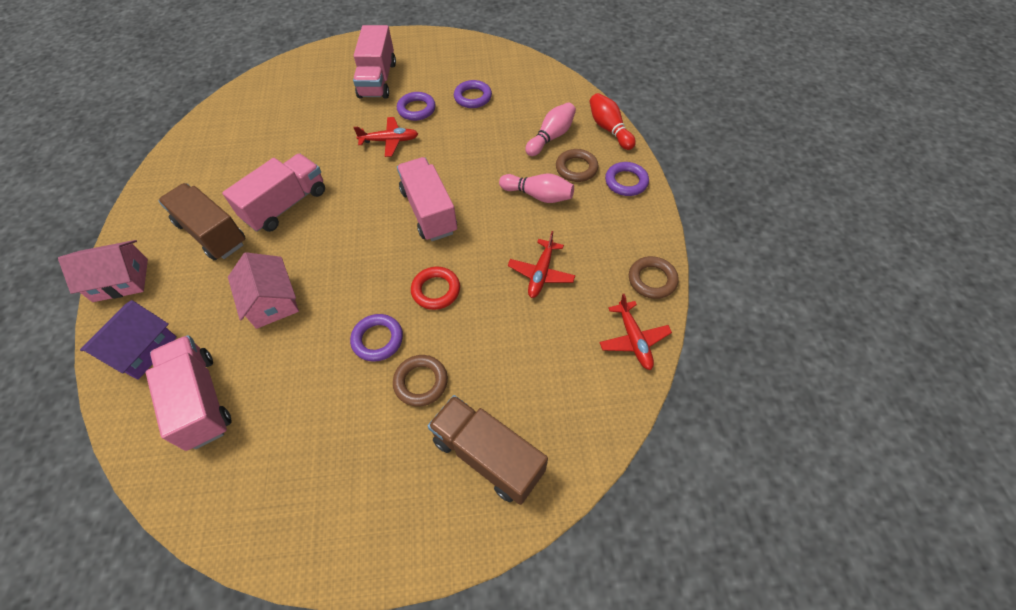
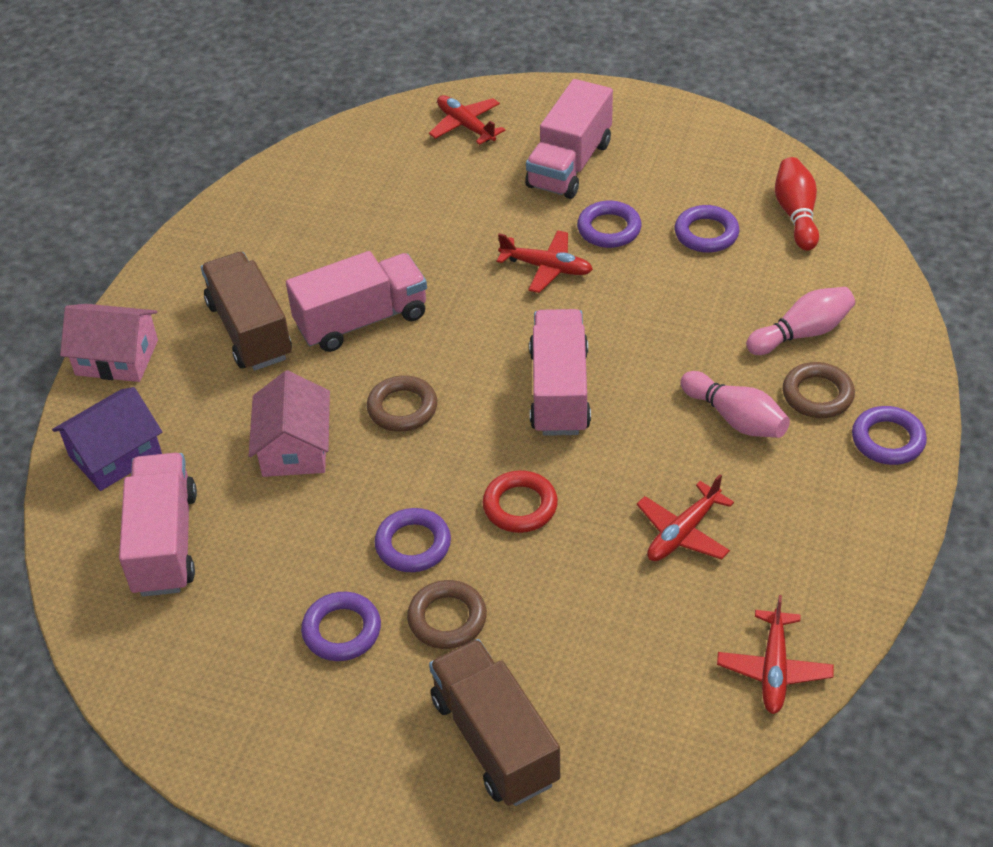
camera: 25 degrees right, 10 degrees down
red bowling pin [590,93,636,150] -> red bowling pin moved to [775,157,819,250]
brown ring [629,256,679,299] -> brown ring moved to [367,375,437,432]
none -> purple ring [301,592,381,661]
none -> red plane [429,95,505,145]

